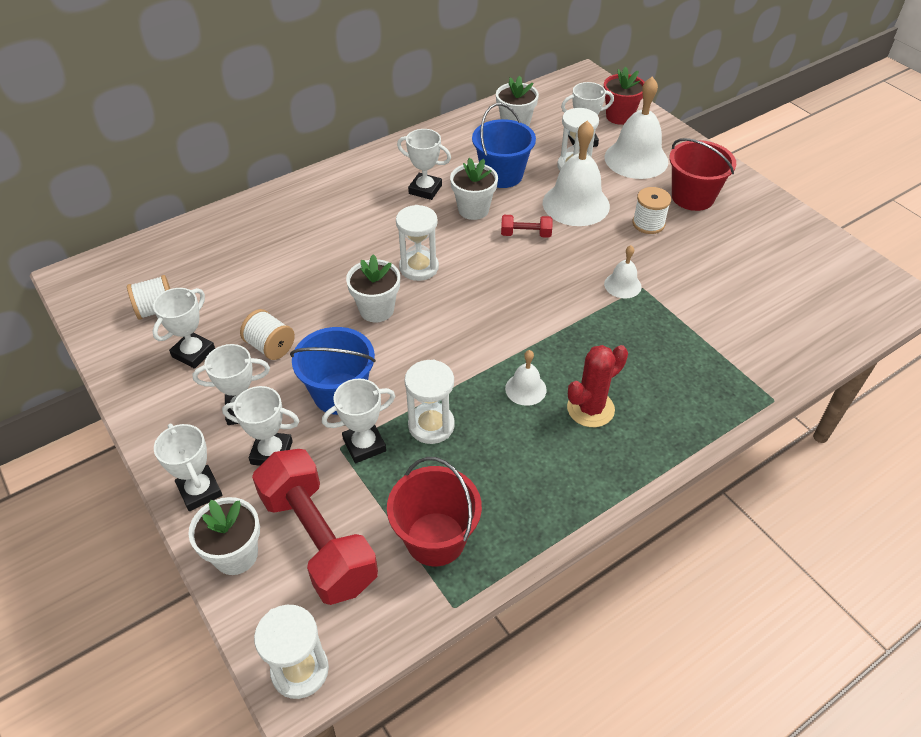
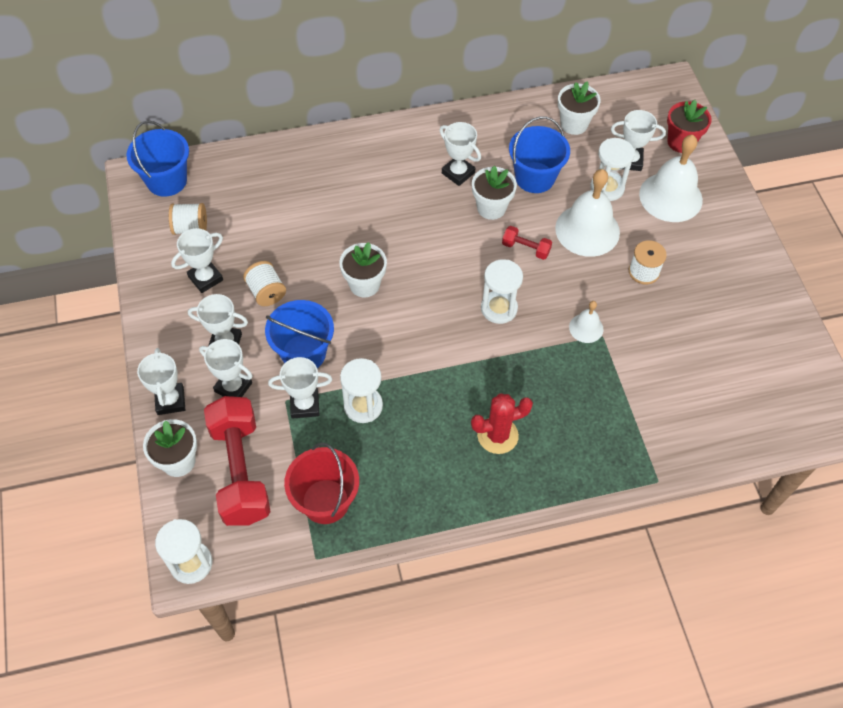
camera: 20 degrees right, 10 degrees up
white hourglass [396,205,439,281] -> white hourglass moved to [481,259,523,324]
white bell [505,350,547,406] -> none
red bucket [669,138,736,211] -> none
none -> blue bucket [127,121,189,197]

